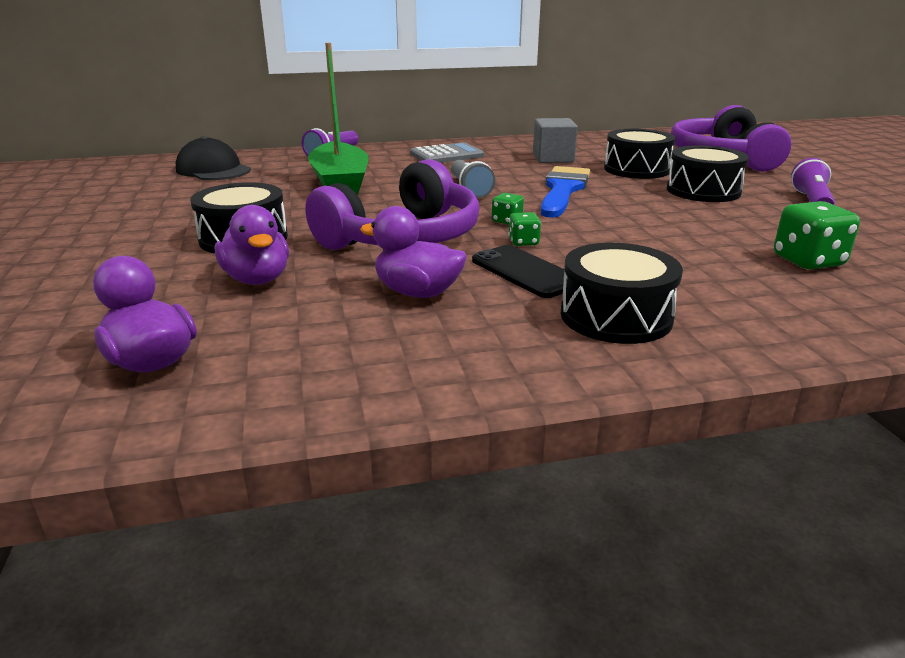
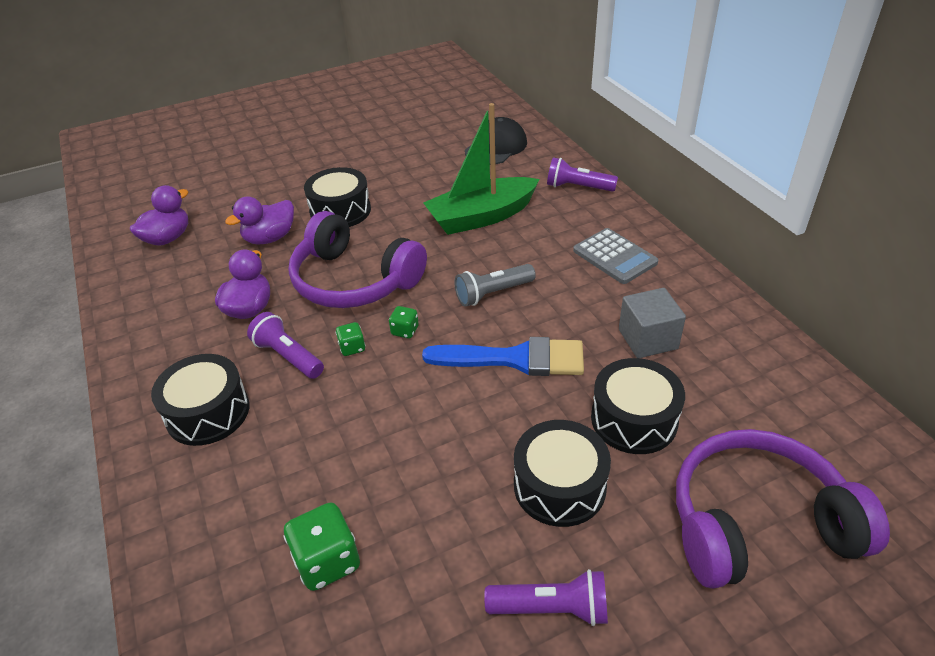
camera: 80 degrees right, 15 degrees up
black phone [472,245,567,298] -> purple flashlight [247,312,324,379]

